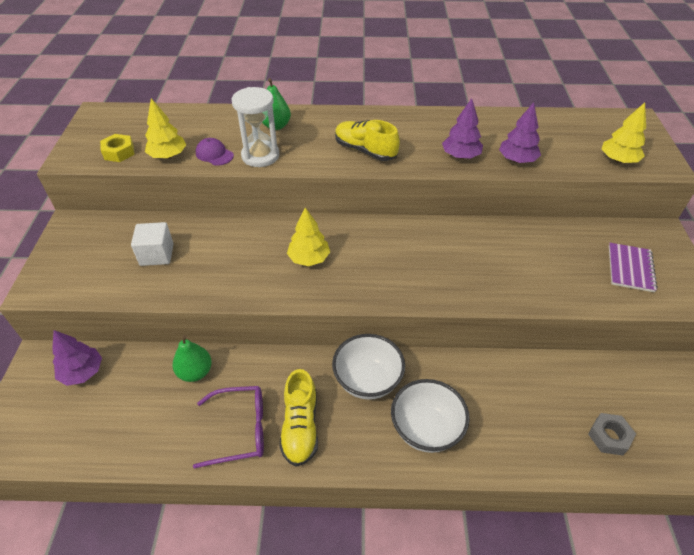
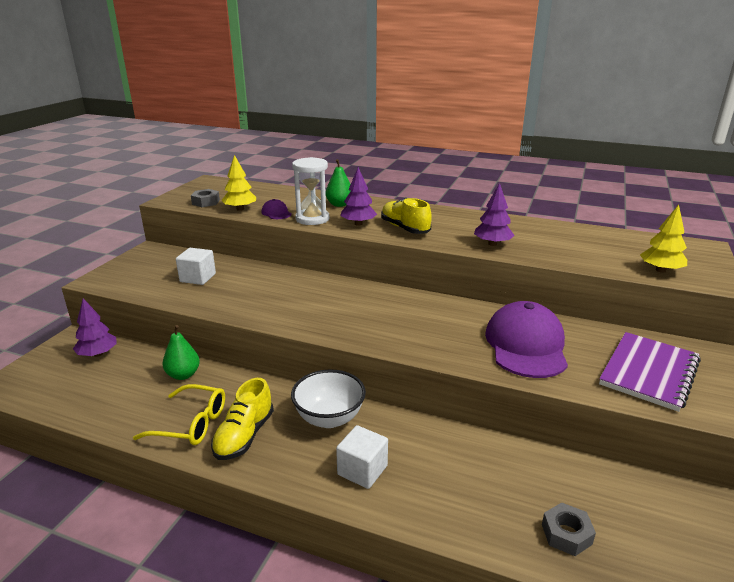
camera: 20 degrees right, 20 degrees down
yellow nut [100,134,135,162] -> grey nut [191,189,220,207]
purple glasses [193,386,264,469] -> yellow glasses [133,384,225,445]
yellow tree [287,207,330,266] -> none
white bowl [391,379,470,453] -> white cube [336,425,388,489]
purple tree [499,102,541,163] -> purple tree moved to [340,167,377,226]
purple notebook [609,243,658,292] -> purple notebook [599,332,701,412], size x1.58
none -> purple cap [485,301,568,378]

